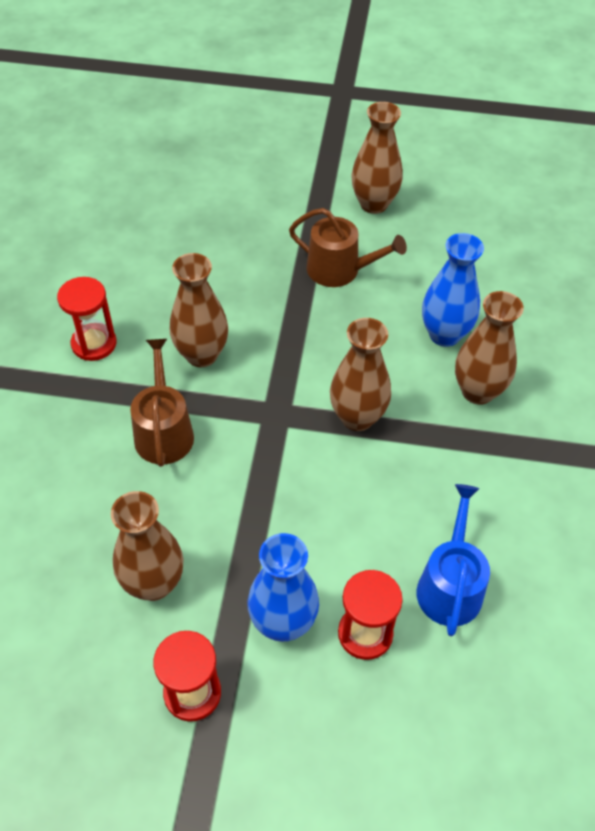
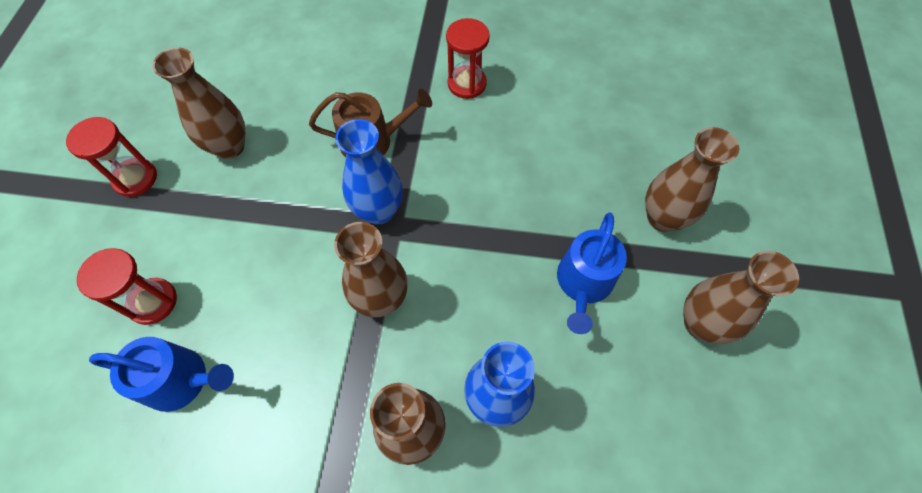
camera: 90 degrees right, 10 degrees up
brown vase [170,253,228,367] -> brown vase moved to [645,127,739,232]
blue vase [247,533,319,642] -> blue vase moved to [335,119,403,225]
brown watering can [289,208,407,287] -> blue watering can [557,212,627,334]

